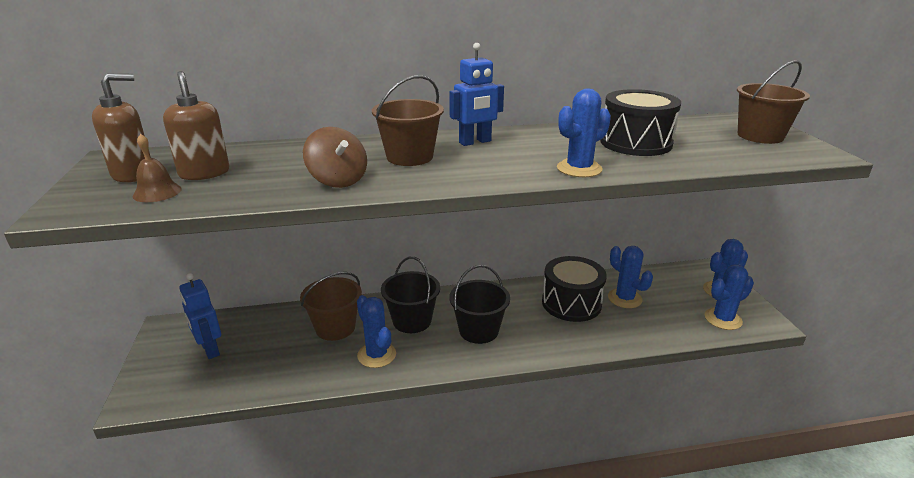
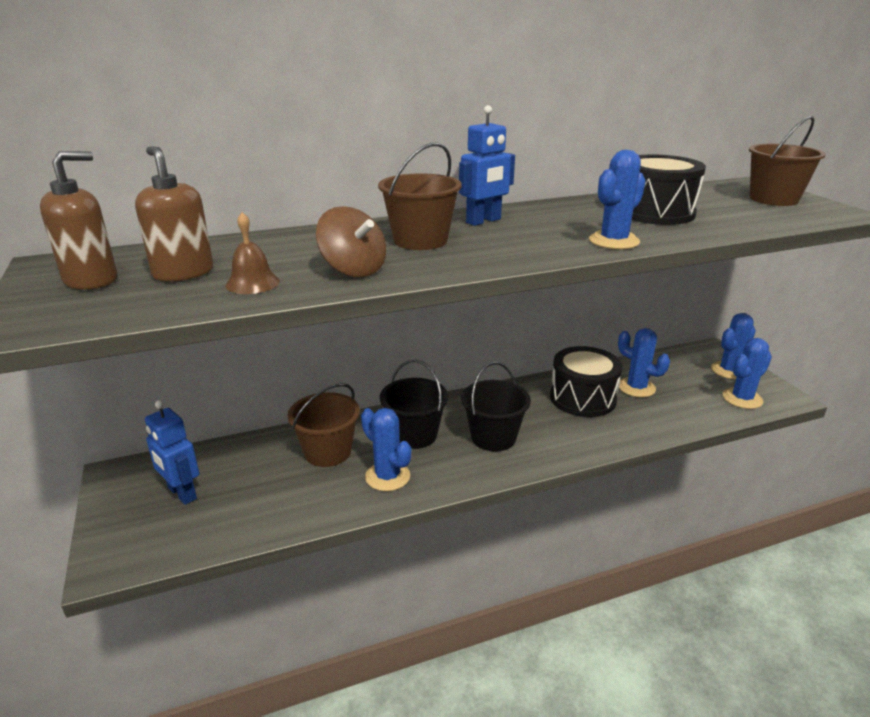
camera: 10 degrees left, 0 degrees up
brown bell [133,134,182,202] -> brown bell moved to [225,212,280,294]

